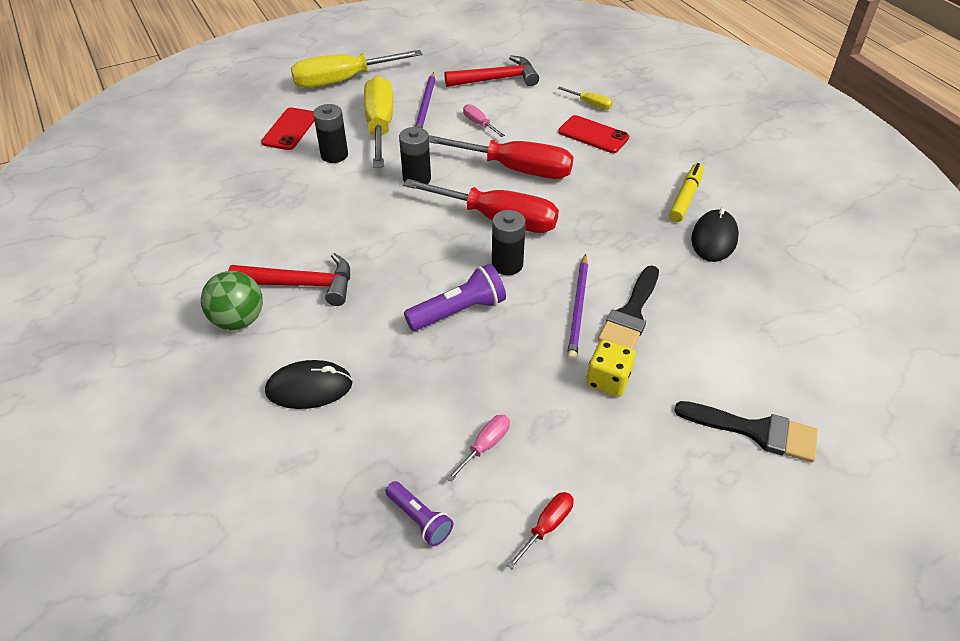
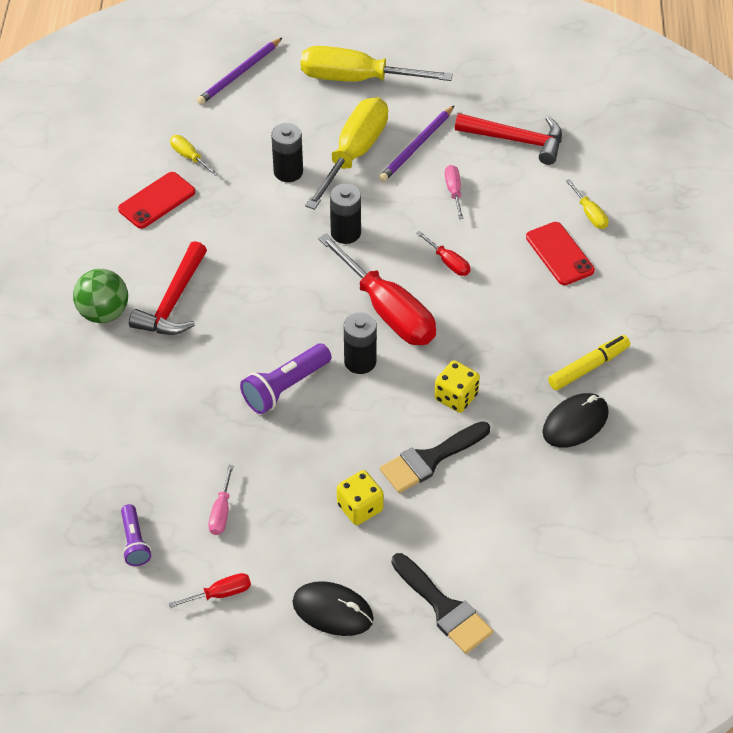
camera: 30 degrees right, 5 degrees up
red hammer [228,253,350,306] -> red hammer turned 75 degrees clockwise [129,241,207,335]
red phone [261,107,314,150] -> red phone moved to [118,172,195,229]
black mouse [265,360,352,409] -> black mouse moved to [292,581,374,636]
purple flashlight [404,264,506,331] -> purple flashlight turned 135 degrees clockwise [240,343,332,414]
red screwdriver [429,135,573,179] -> red screwdriver [416,231,470,276], size x0.44
pink screwdriver [446,415,510,482] -> pink screwdriver turned 120 degrees clockwise [208,465,234,535]
purple pencil [567,254,588,361] -> purple pencil moved to [197,37,283,105]
none -> yellow screwdriver [170,135,219,176]
none -> yellow dice [434,360,480,413]

